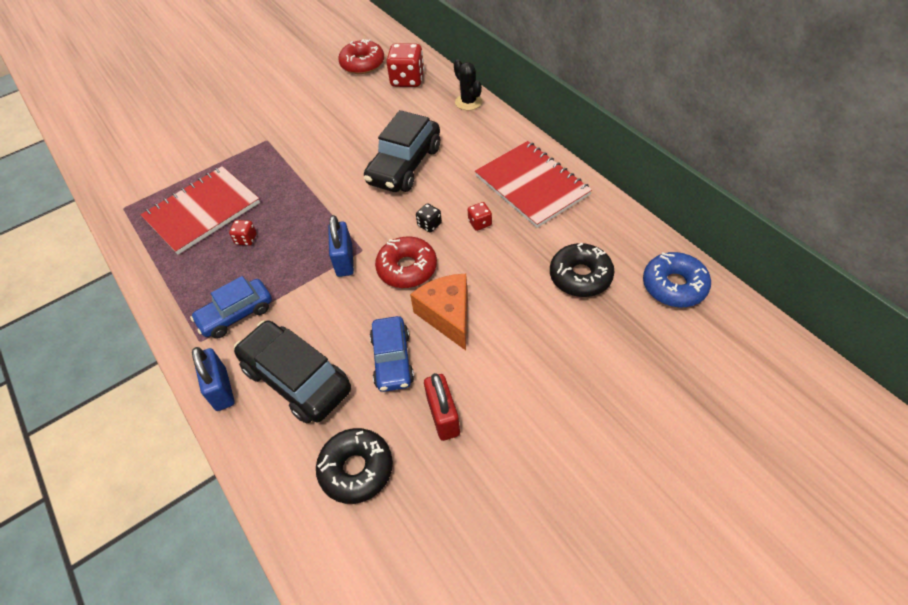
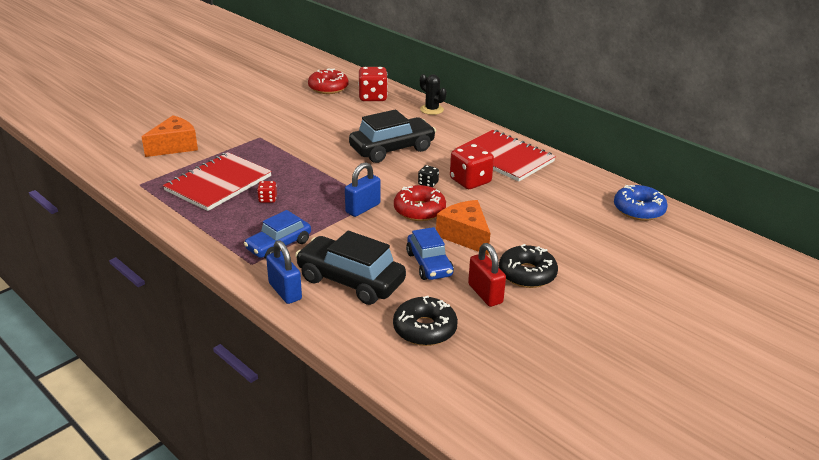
camera: 15 degrees left, 20 degrees down
blue padlock [328,215,354,277] -> blue padlock turned 60 degrees clockwise [345,162,380,217]
black car [364,110,440,192] -> black car turned 135 degrees counterclockwise [349,110,436,163]
red dice [468,202,492,231] -> red dice [450,144,494,189], size x2.02
black donut [550,243,614,297] -> black donut moved to [499,244,558,288]
none -> orange cheese [142,115,198,157]

